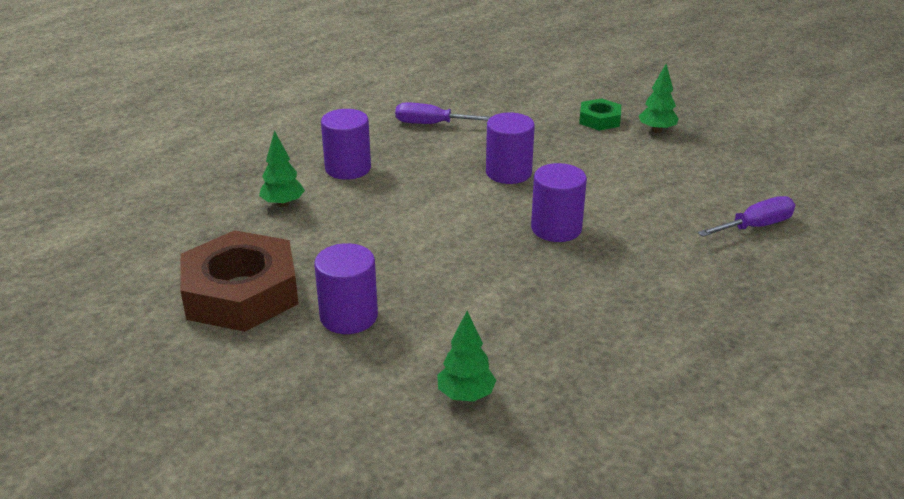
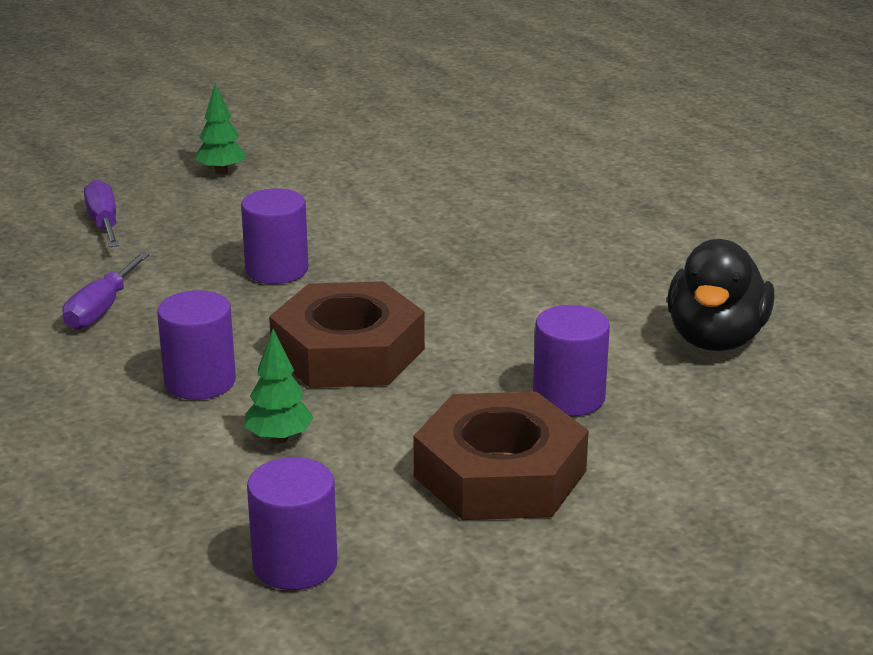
camera: 80 degrees left, 5 degrees down
green tree [437,311,496,402] -> black duck [667,239,774,351]
purple cylinder [531,163,587,242] -> purple cylinder moved to [247,457,337,590]
green nut [579,98,621,131] -> none
purple screwdriver [698,196,795,237] -> purple screwdriver moved to [84,180,119,247]
none -> brown nut [269,281,425,388]

